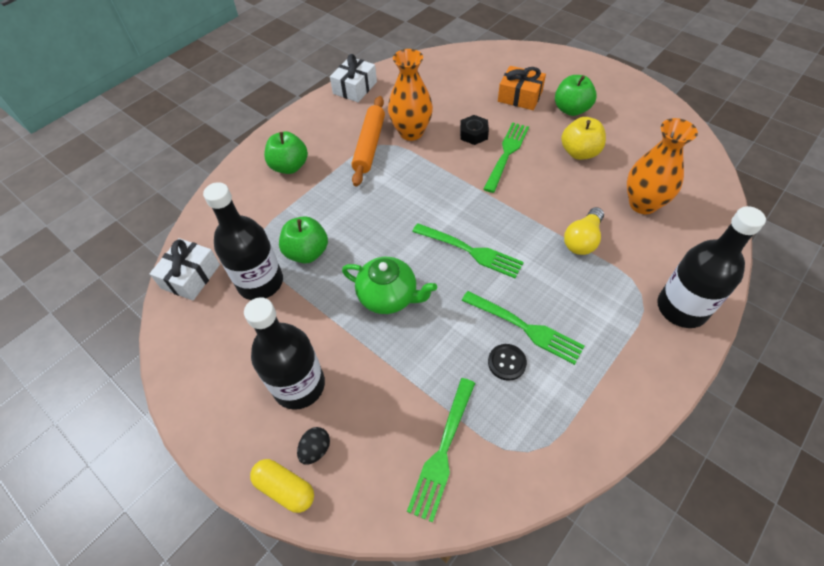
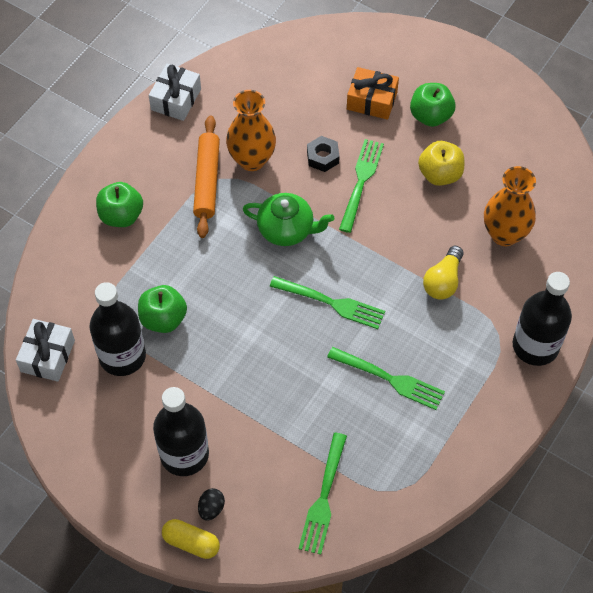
camera: 10 degrees left, 5 degrees up
green teapot [342,257,437,314] -> green teapot moved to [243,193,334,246]
black button [488,344,527,381] -> none

